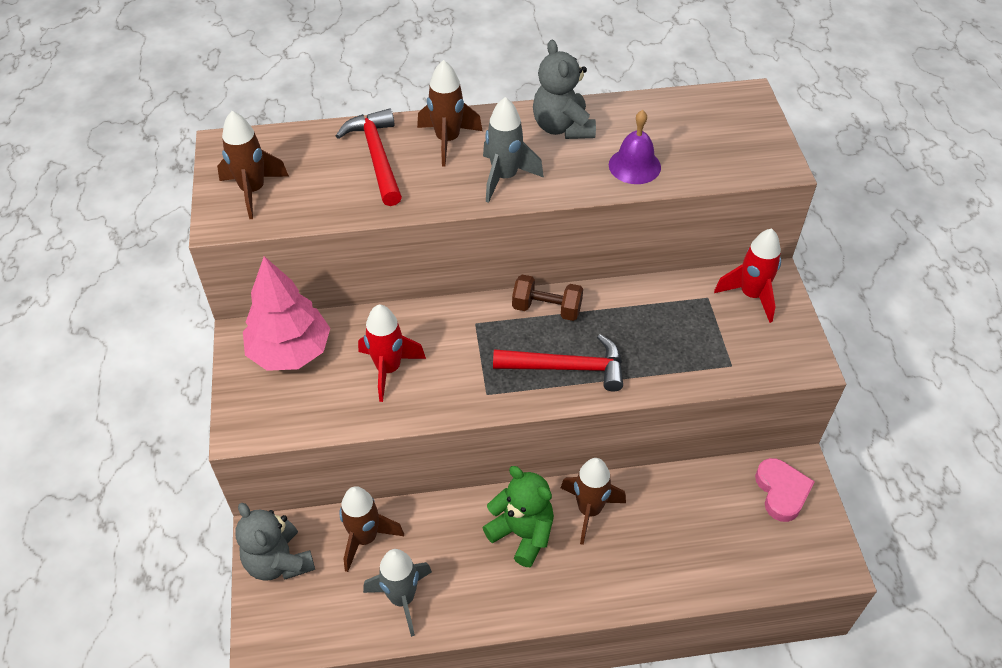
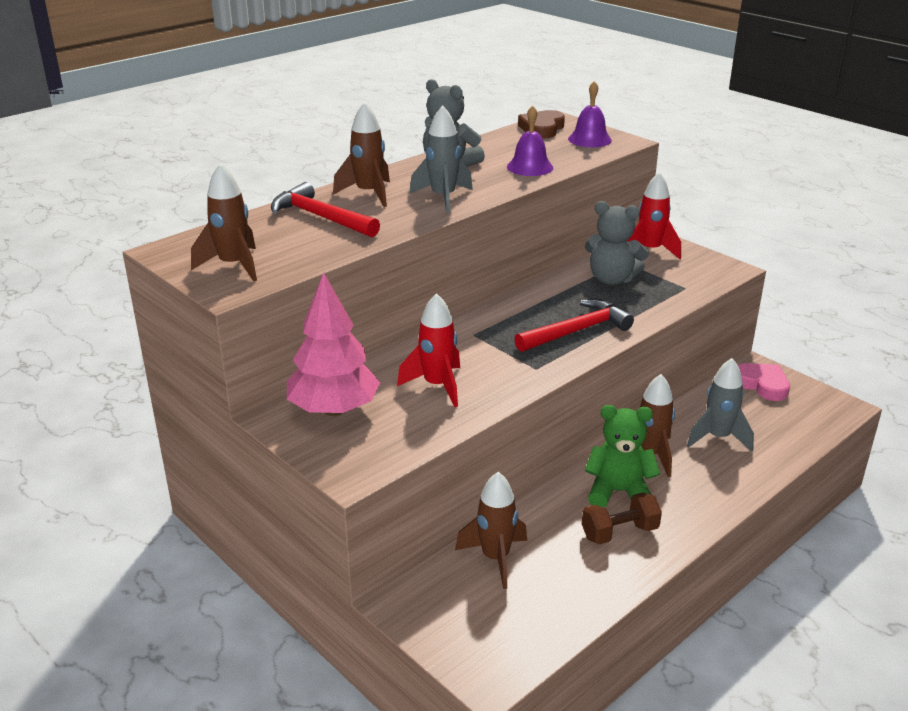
camera: 35 degrees left, 20 degrees down
grey teddy bear [235,503,315,581] -> grey teddy bear moved to [585,201,649,285]
grey rocket [363,549,432,637] -> grey rocket moved to [687,358,754,452]
brown dumbbell [512,275,583,321] -> brown dumbbell moved to [582,492,662,544]
none -> brown heart [518,110,565,139]
none -> purple bell [568,81,612,147]

